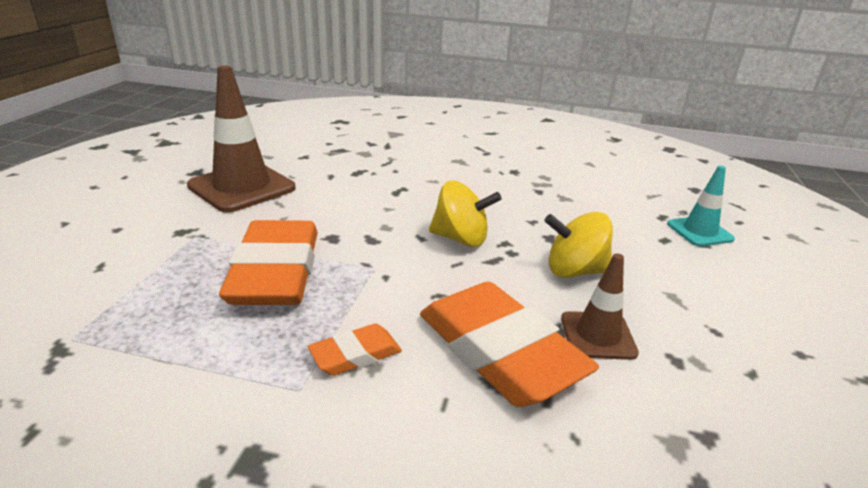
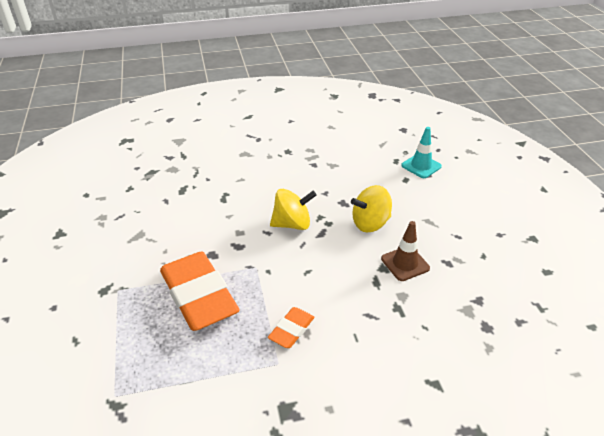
camera: 25 degrees left, 10 degrees up
brown traffic cone [187,66,296,213] -> none
orange eraser [420,282,599,407] -> none

